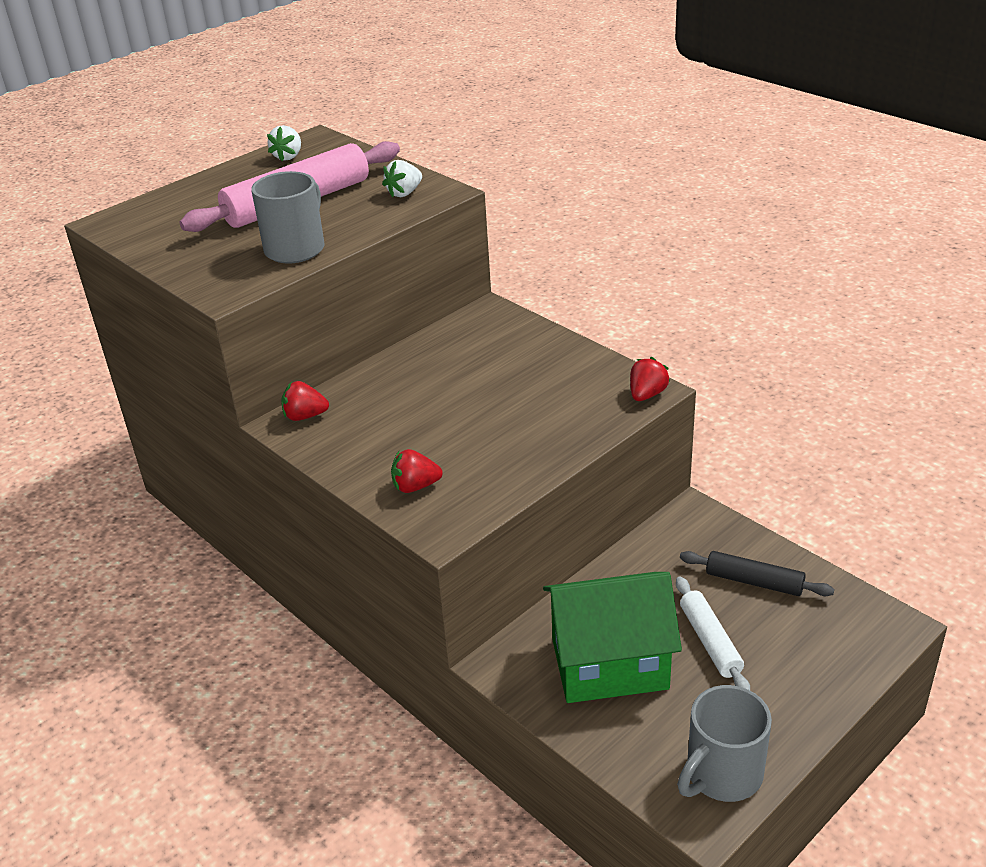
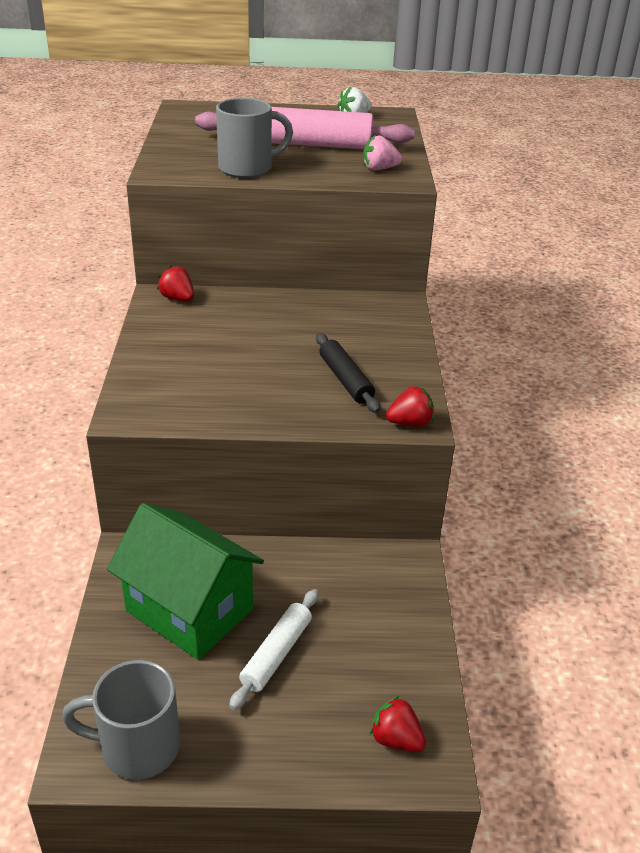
camera: 40 degrees right, 0 degrees up
white strawberry [382,160,422,198] -> pink strawberry [363,135,402,171]
red strawberry [391,449,443,493] -> red strawberry moved to [370,696,426,752]
black rolling pin [680,551,834,596] -> black rolling pin moved to [316,333,381,413]

